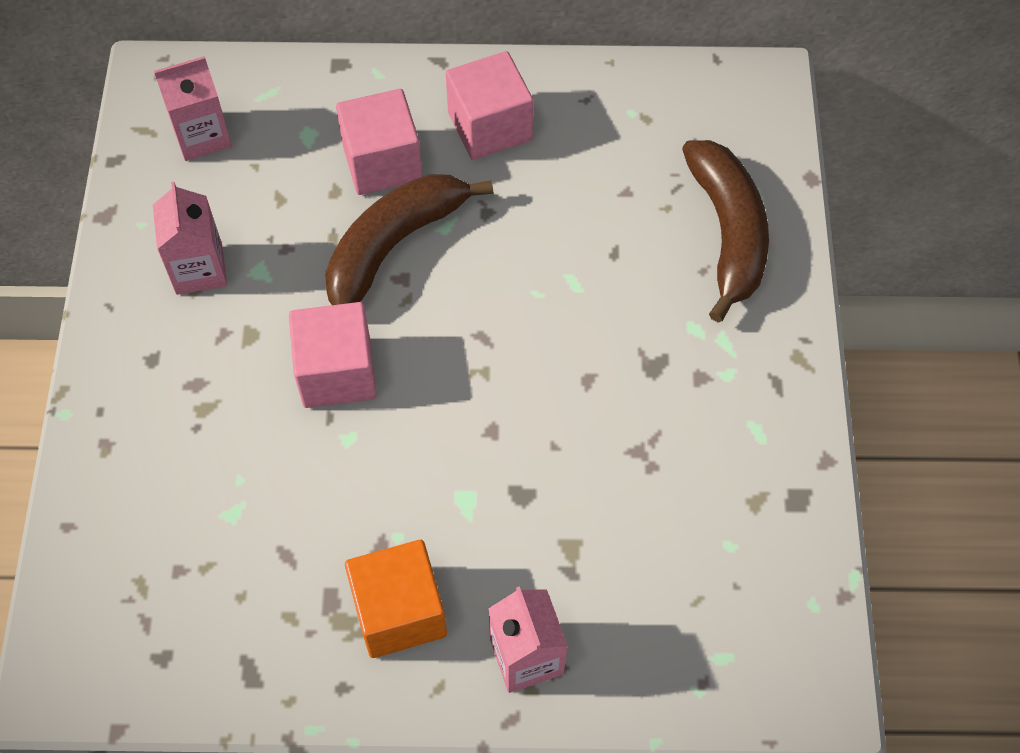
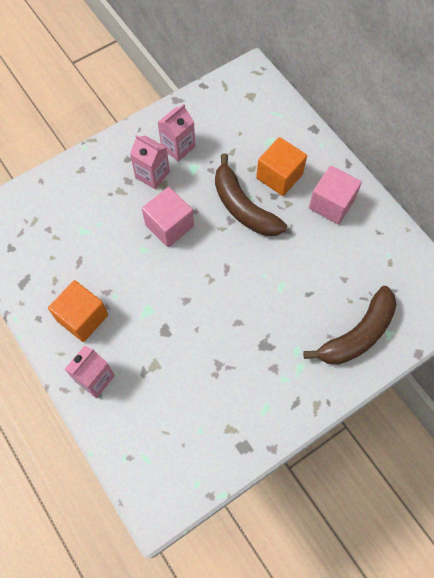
camera: 55 degrees right, 5 degrees up
pink carton [154,56,232,161] -> pink carton moved to [130,135,170,189]
brown banana [325,174,493,305] -> brown banana turned 135 degrees counterclockwise [215,154,287,236]
pink cube [336,89,423,195] -> orange cube [256,137,307,196]

